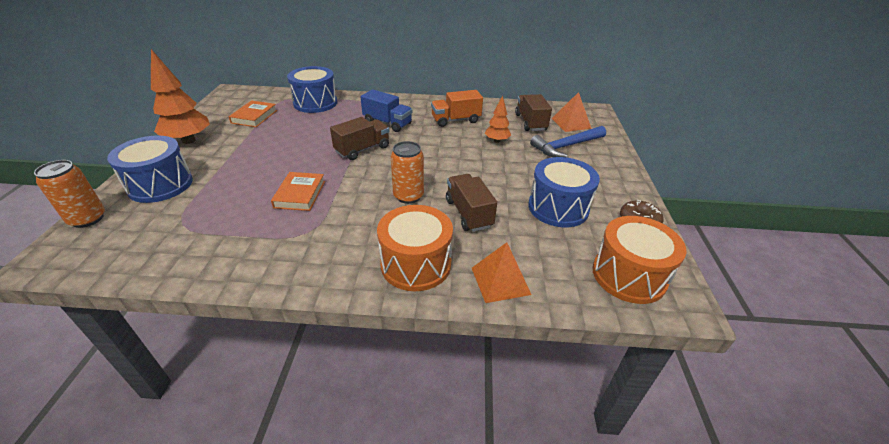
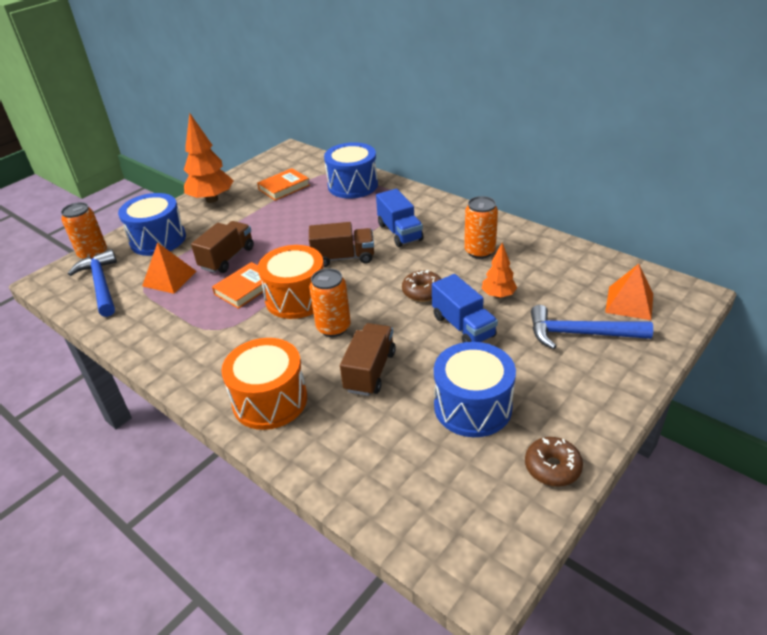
camera: 40 degrees right, 0 degrees up
orange truck [431,90,483,127] -> orange can [464,196,498,259]
orange pyramid [472,242,531,303] -> orange pyramid moved to [142,242,196,294]
brown truck [515,94,552,131] -> brown truck moved to [191,221,254,273]
orange drum [592,216,686,304] -> orange drum moved to [258,245,324,319]
none -> blue hammer [68,249,117,317]
none -> brown donut [402,270,441,302]
none -> blue truck [432,274,498,343]

